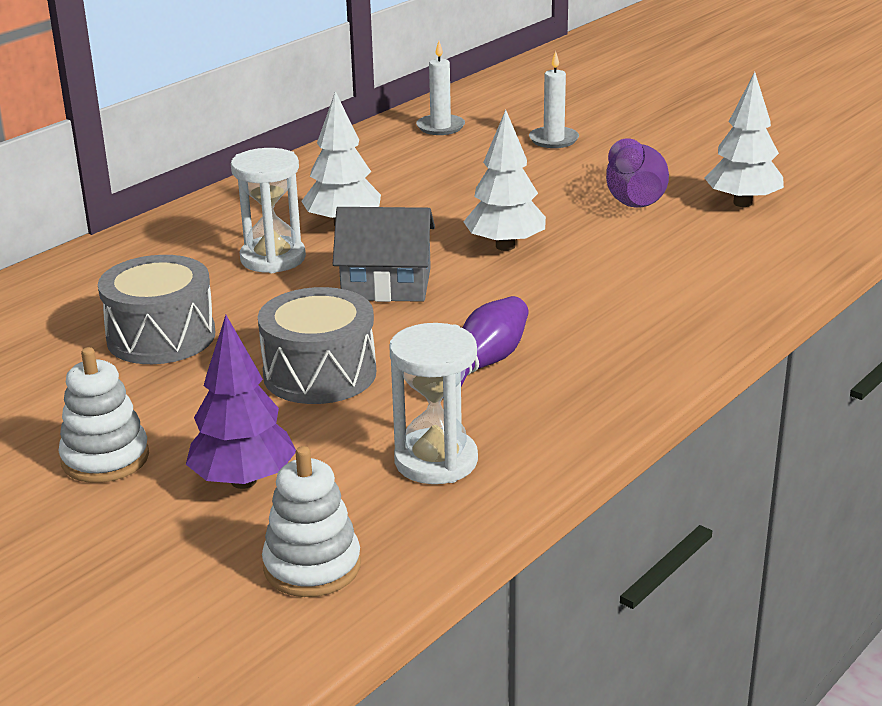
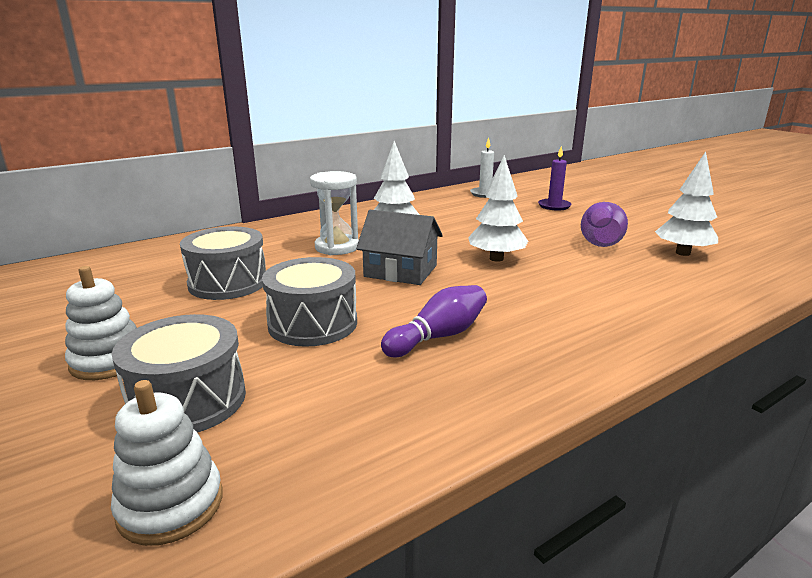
camera: 15 degrees right, 5 degrees down
purple tree [186,315,296,489] -> grey drum [112,314,246,433]
white hourglass [389,323,478,484] -> none
white candle [529,51,579,148] -> purple candle [538,146,572,211]

